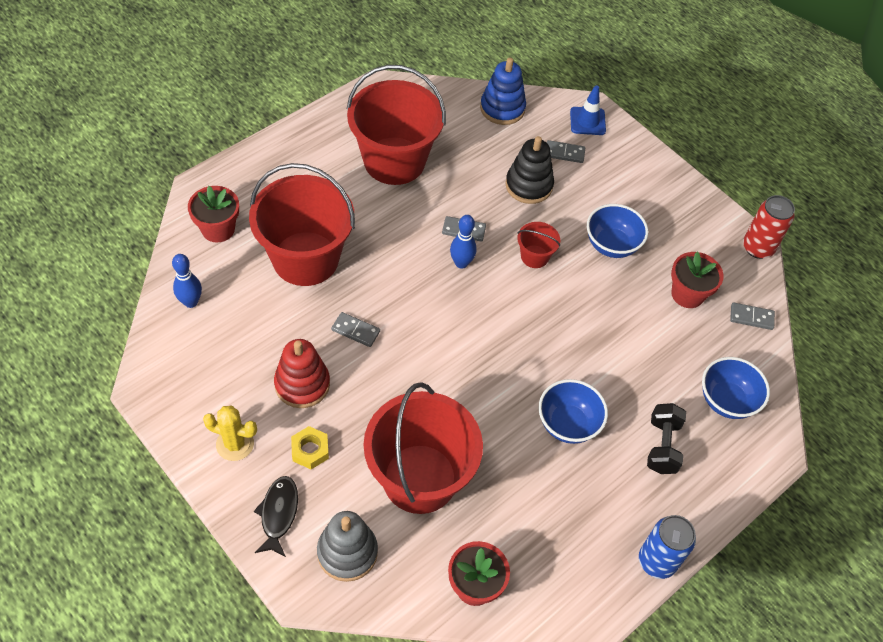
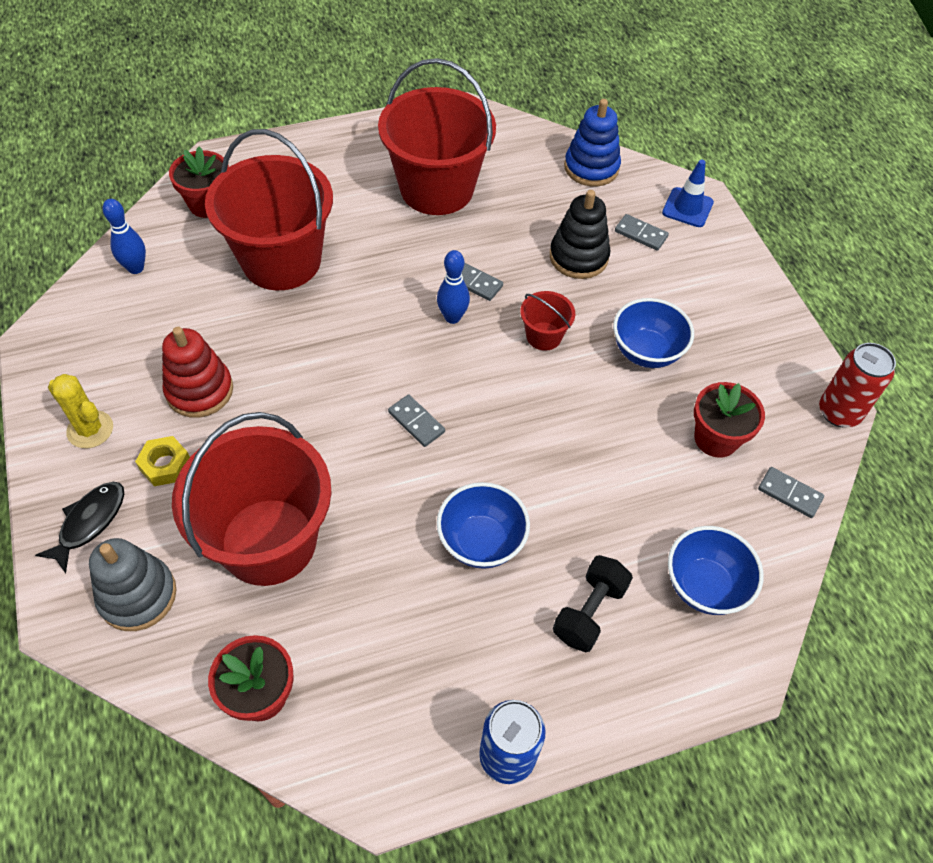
camera: 25 degrees right, 0 degrees up
grey domino [331,312,380,347] -> grey domino moved to [388,394,445,447]

